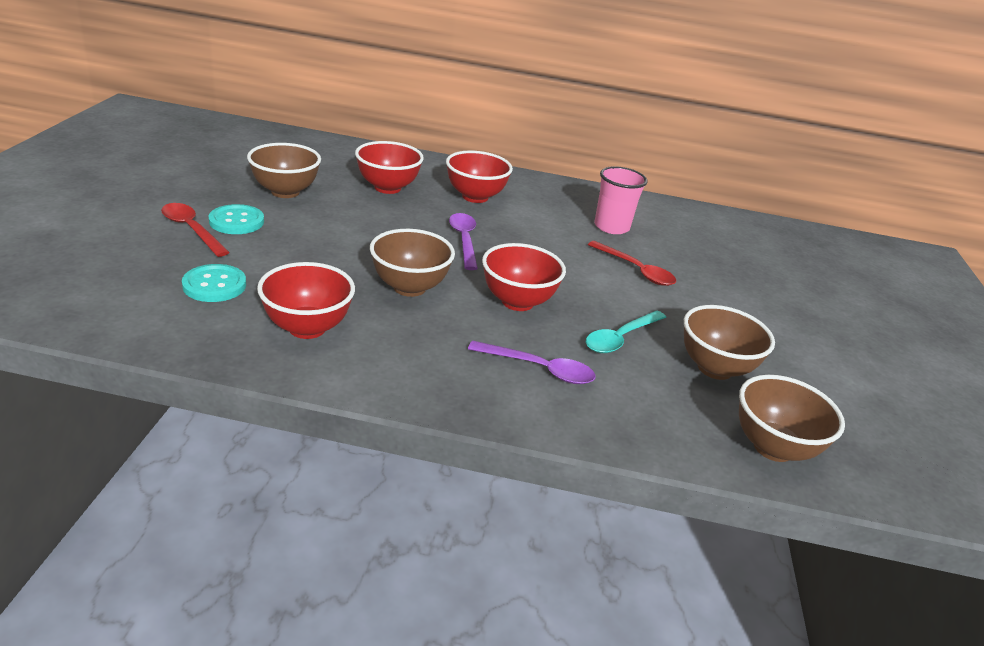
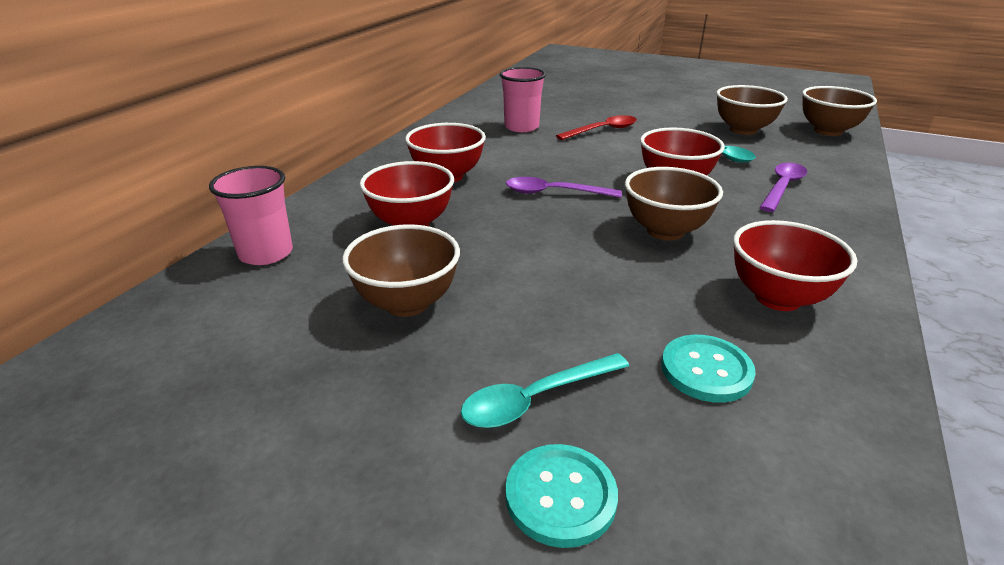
camera: 70 degrees left, 0 degrees up
red spoon [161,203,230,257] -> turquoise spoon [460,353,629,428]
turquoise button [209,204,264,234] -> turquoise button moved to [505,444,618,548]
none -> pink cup [209,166,293,265]

